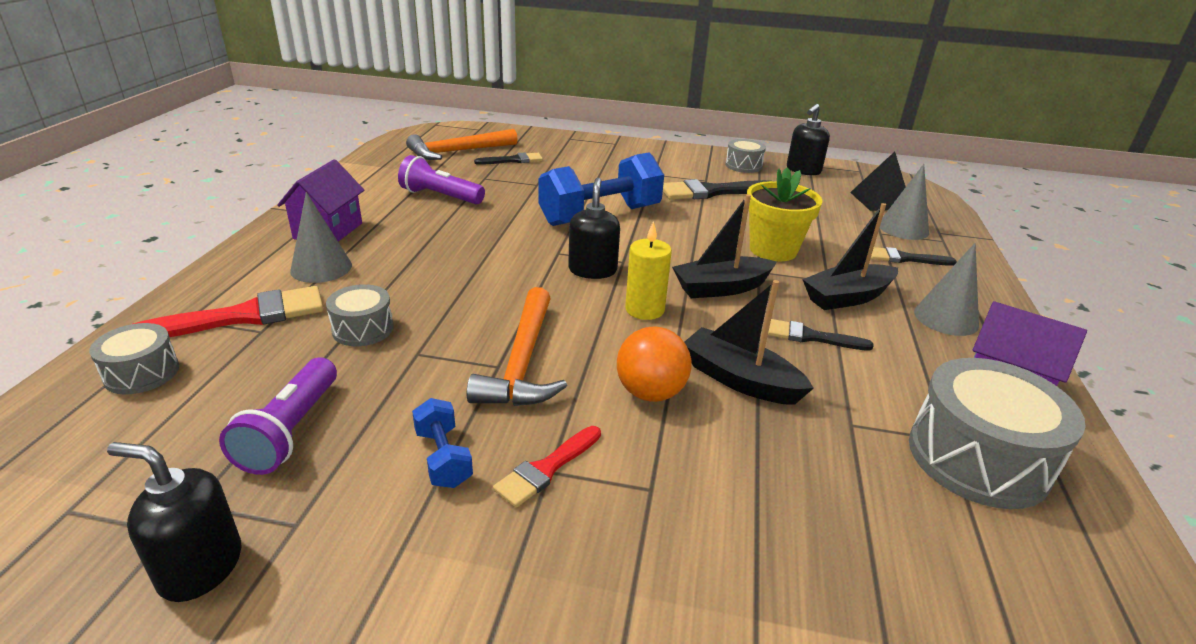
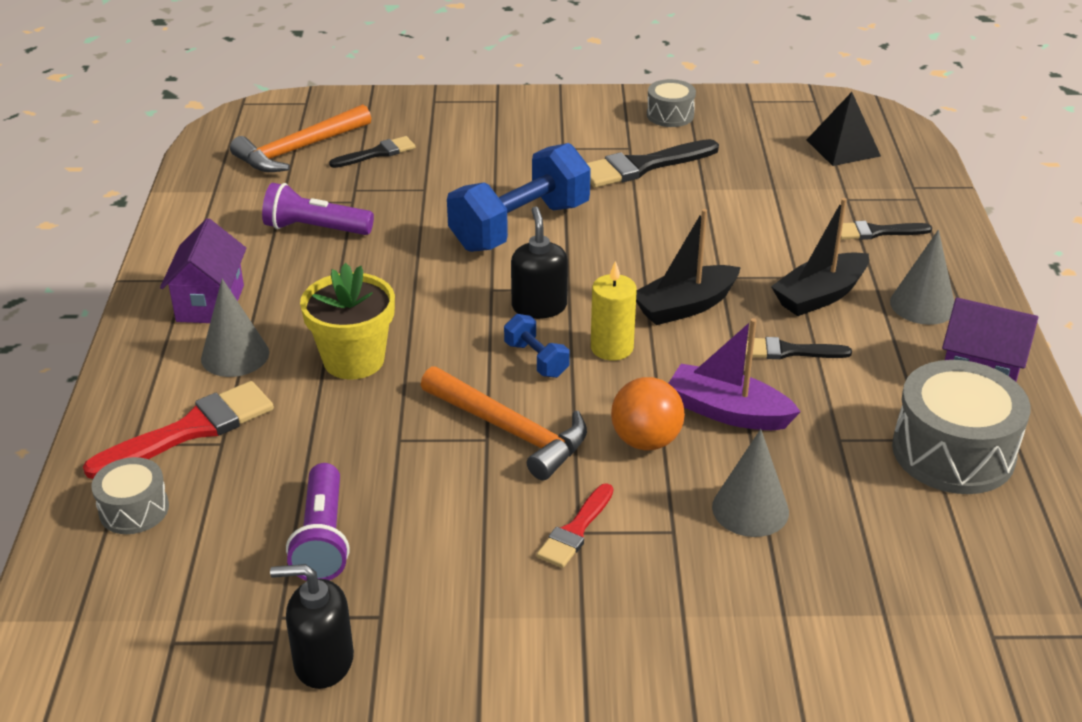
camera: 10 degrees left, 5 degrees up
grey drum [326,284,394,346] -> none
blue dumbbell [412,398,473,488] -> blue dumbbell moved to [504,314,570,378]
orange hammer [467,287,567,406] -> orange hammer turned 45 degrees counterclockwise [421,366,587,480]
black boat [684,280,814,405] -> purple boat [669,318,801,430]
yellow flower pot [747,167,823,261] -> yellow flower pot moved to [300,263,395,379]
black soap dispenser [787,104,830,175] -> none
grey cone [880,164,929,240] -> grey cone moved to [712,429,789,537]

